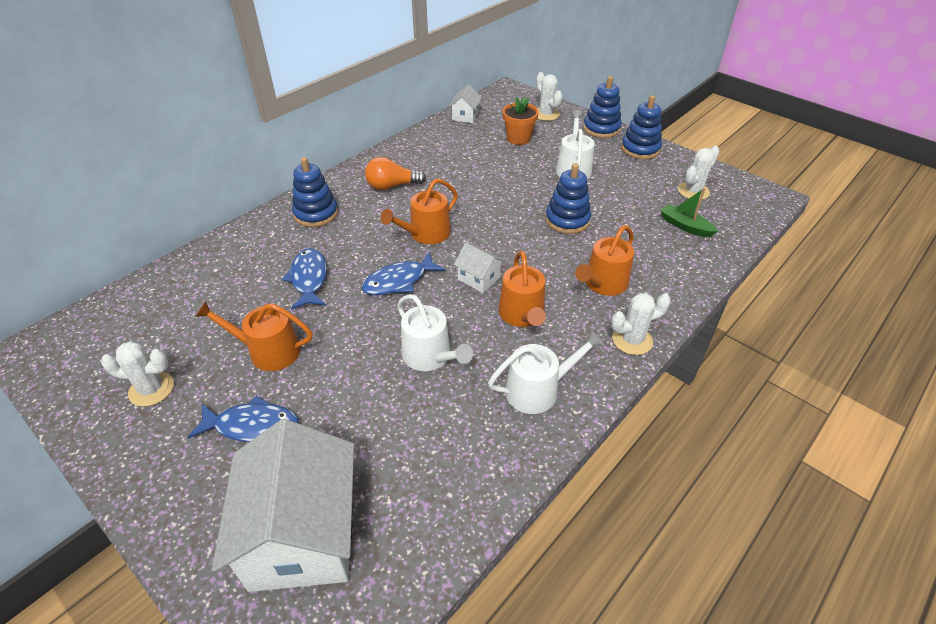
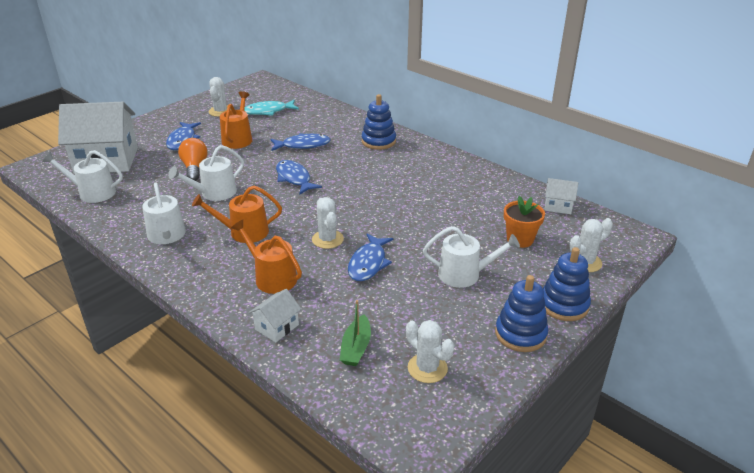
camera: 90 degrees right, 10 degrees down
orange light bulb [365,157,426,190] -> orange light bulb moved to [178,138,207,181]
orange watering can [381,179,458,244] -> none
white house [454,243,505,293] -> white house moved to [249,289,301,343]
blue stacking toy [546,163,591,234] -> blue fish [348,233,393,281]
white cactus [611,293,671,355] -> white cactus moved to [312,197,344,249]
green boat [660,188,718,237] -> green boat turned 150 degrees clockwise [340,300,371,366]
none -> white watering can [42,150,123,203]
none -> turquoise fish [244,100,299,116]

